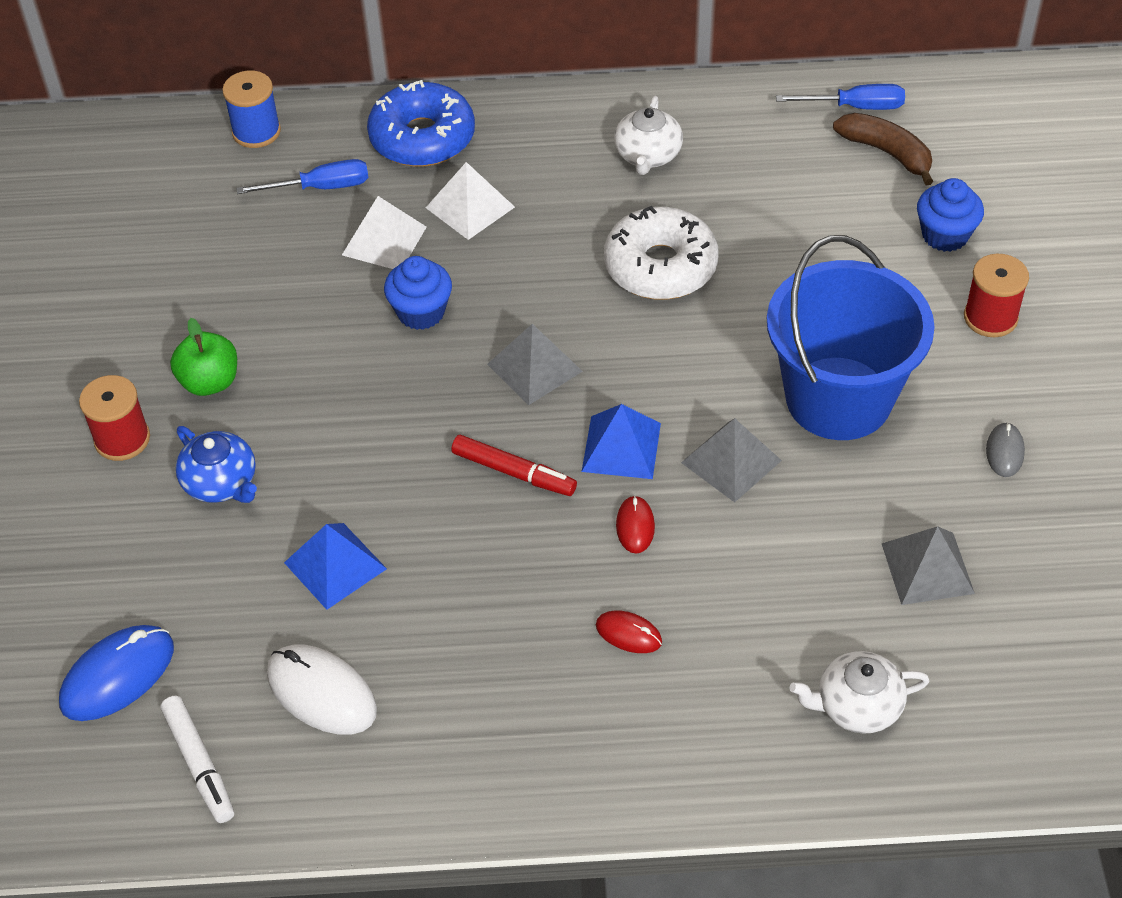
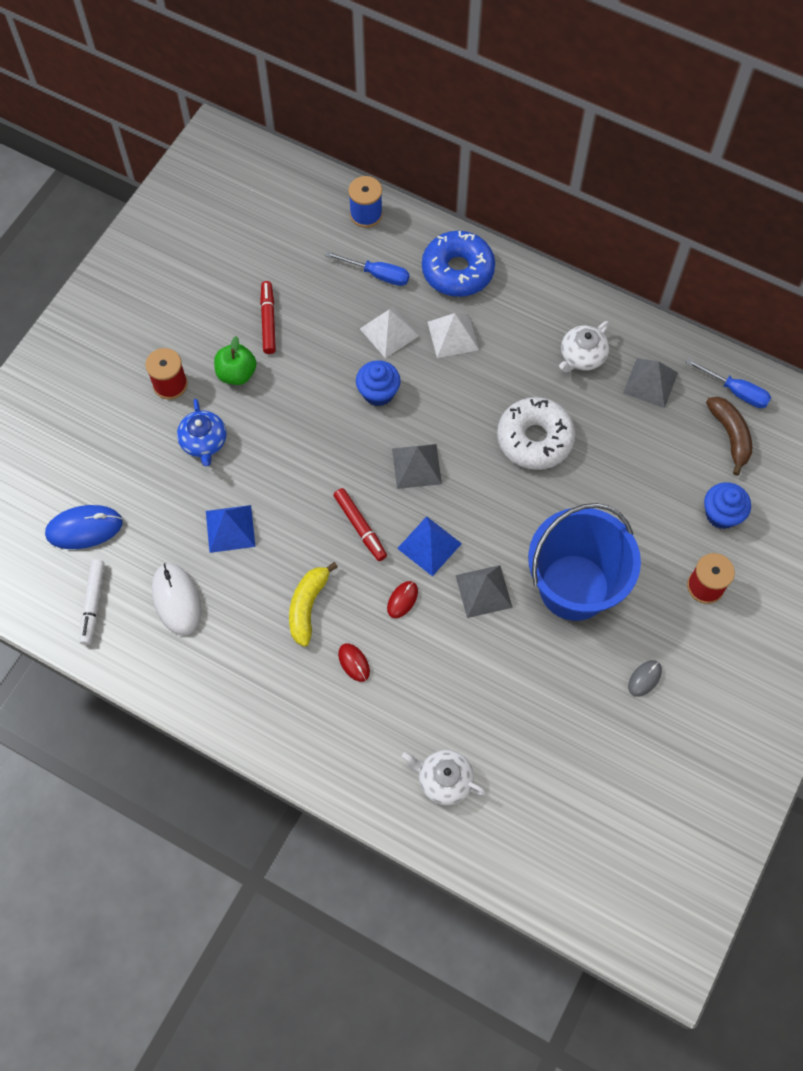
camera: 30 degrees right, 15 degrees up
grey pyramid [882,526,975,605] -> grey pyramid moved to [623,358,678,408]
none -> red marker [260,281,276,354]
none -> yellow banana [289,562,338,647]

